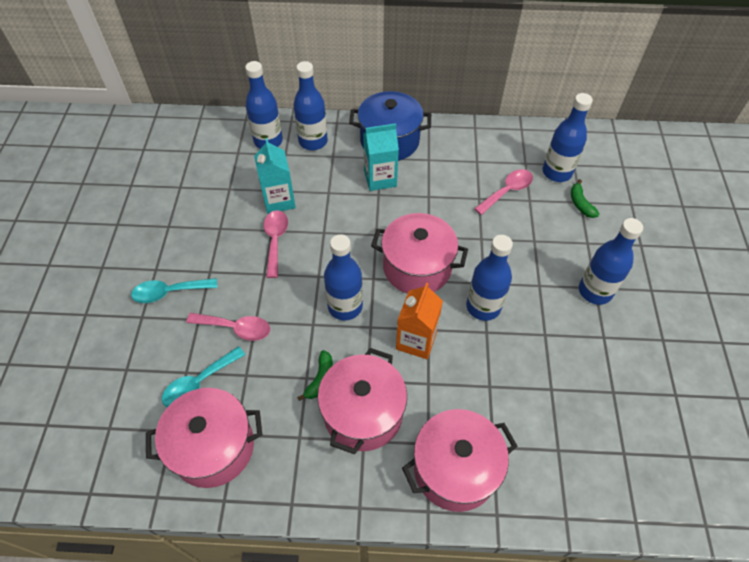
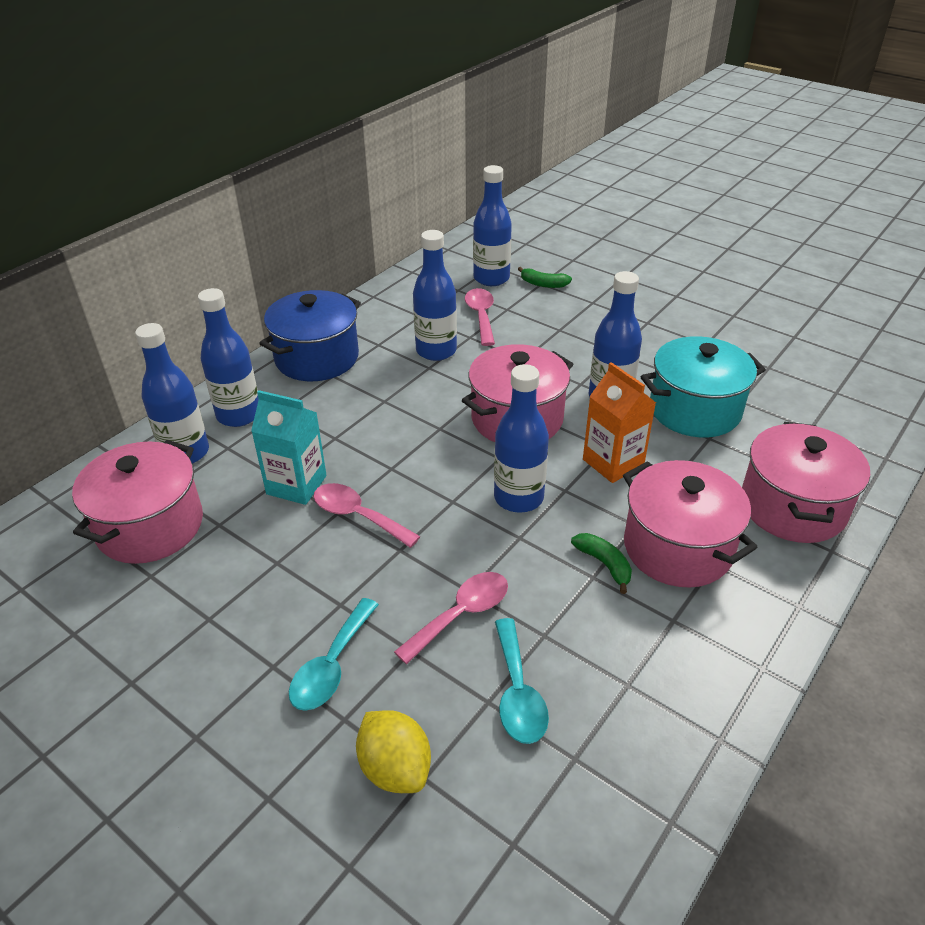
camera: 55 degrees left, 15 degrees down
pink pot [146,388,262,488] -> pink pot moved to [72,440,203,564]
turquoise carton [363,123,399,191] -> none
blue bottle [579,218,643,305] -> blue bottle moved to [413,230,457,361]
none -> yellow lemon [356,710,431,793]
none -> turquoise pot [641,336,766,437]

